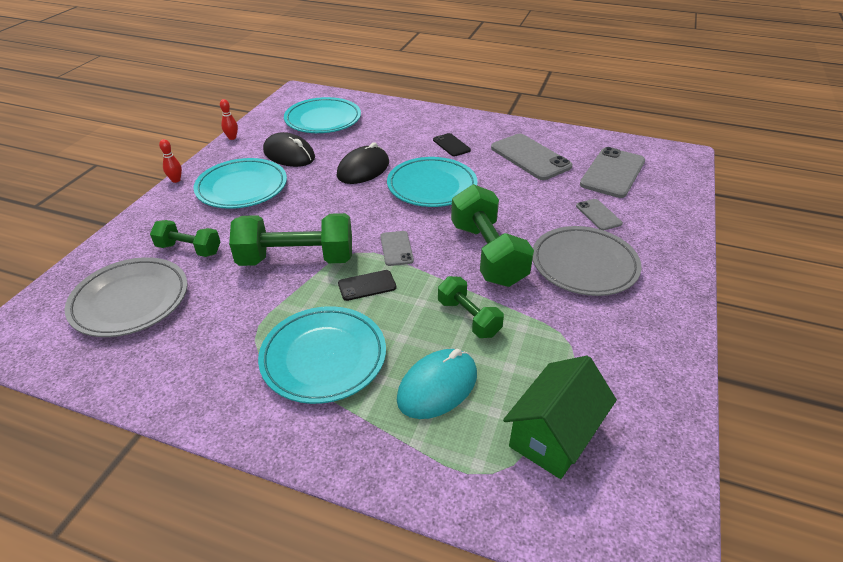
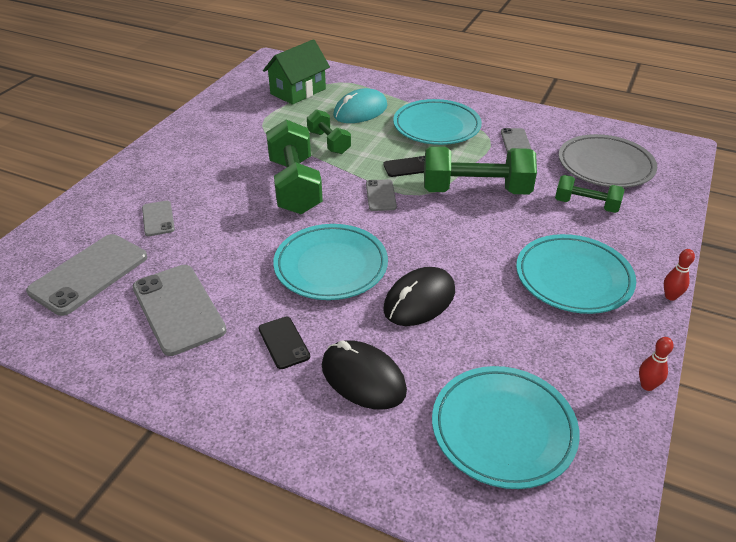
camera: 175 degrees left, 0 degrees up
black mouse [263,132,315,167] -> black mouse moved to [322,340,407,410]
grey plate [533,226,642,296] -> none
none -> grey phone [501,128,531,152]

